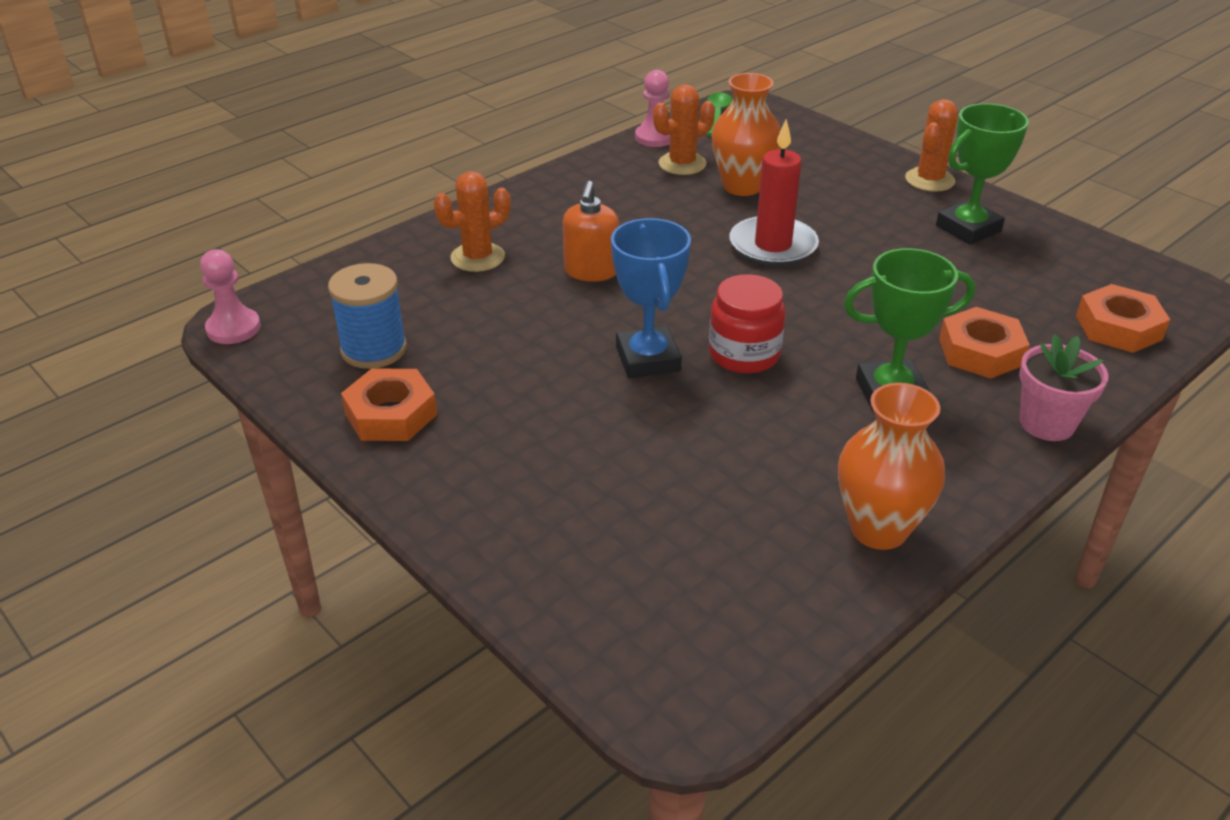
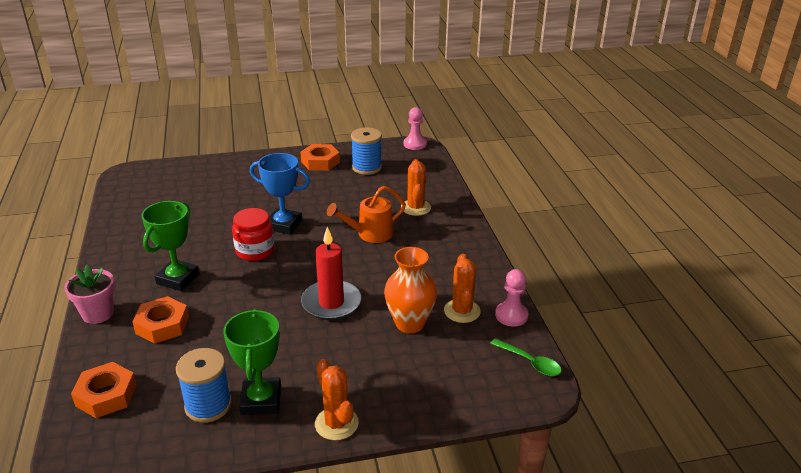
camera: 120 degrees right, 5 degrees down
orange soap dispenser [563,181,619,282] -> orange watering can [327,186,406,243]
orange vase [838,383,945,550] -> none
none -> blue spool [176,348,232,423]

